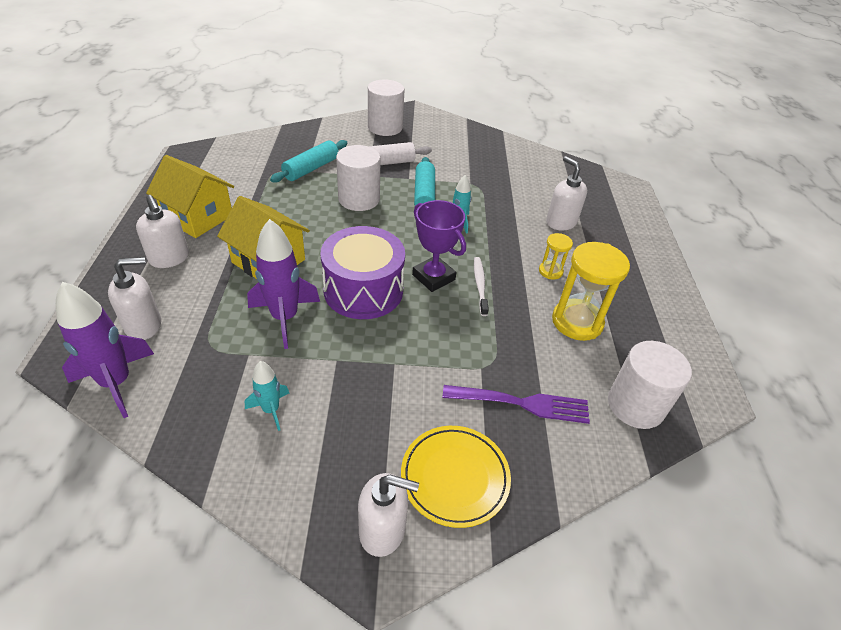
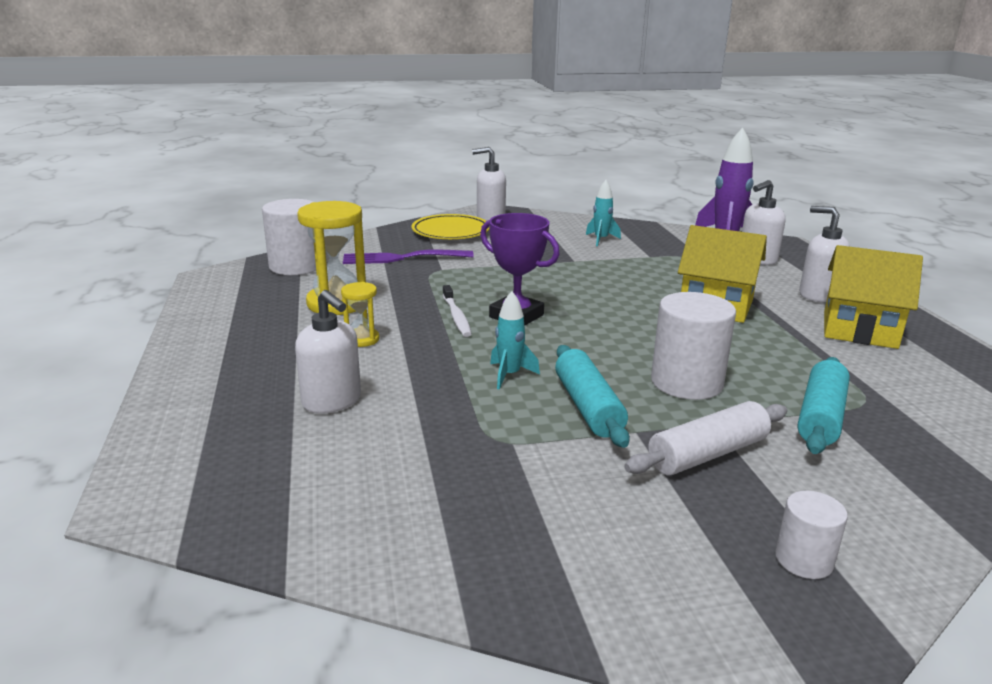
camera: 170 degrees right, 20 degrees down
purple rocket [247,219,320,349] -> none
purple drum [321,226,405,319] -> none
white cylinder [368,79,404,136] -> white cylinder [775,491,848,579], size x0.55

